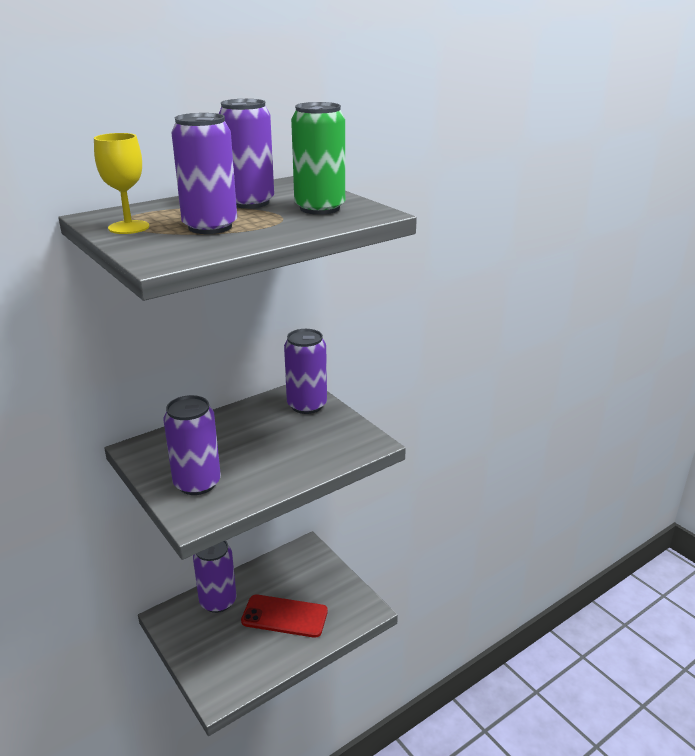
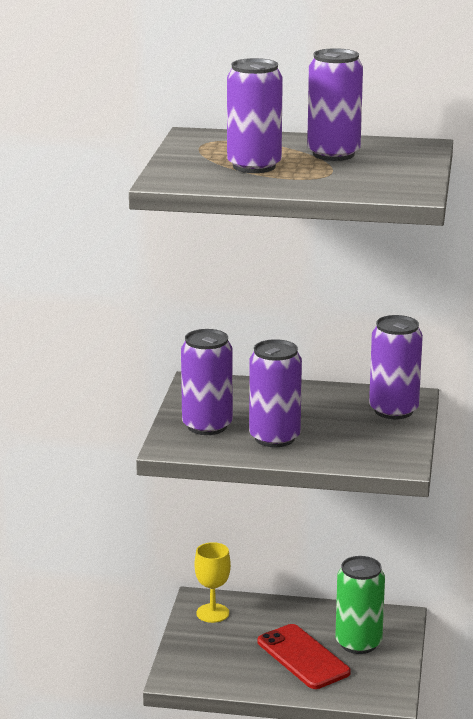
camera: 45 degrees right, 5 degrees down
yellow goblet [94,133,149,234] -> yellow goblet moved to [195,542,231,623]
purple can [193,541,236,613] -> purple can moved to [249,339,302,447]
green can [291,102,345,215] -> green can moved to [336,556,385,654]

